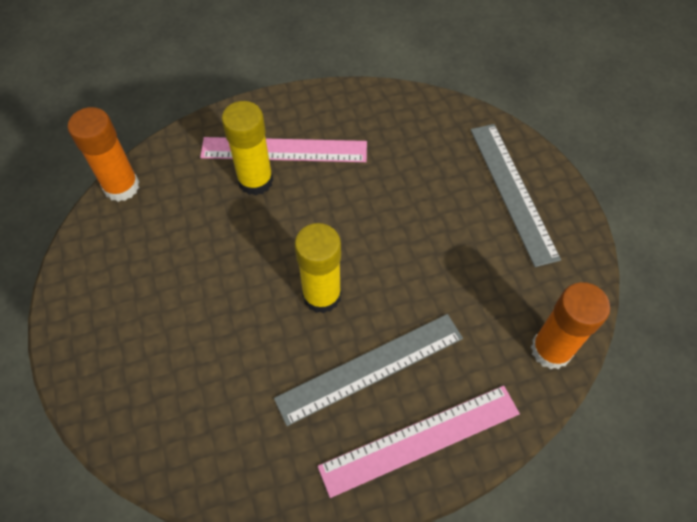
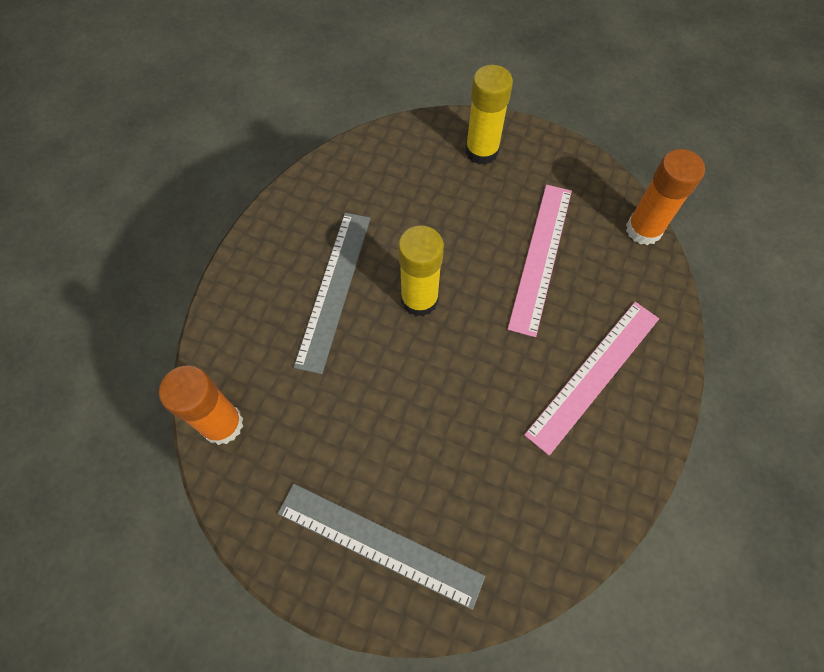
camera: 130 degrees right, 5 degrees up
yellow glue stick [222,101,273,196] -> yellow glue stick moved to [465,65,513,165]
pink ruler [318,386,520,498] -> pink ruler moved to [508,185,572,337]

